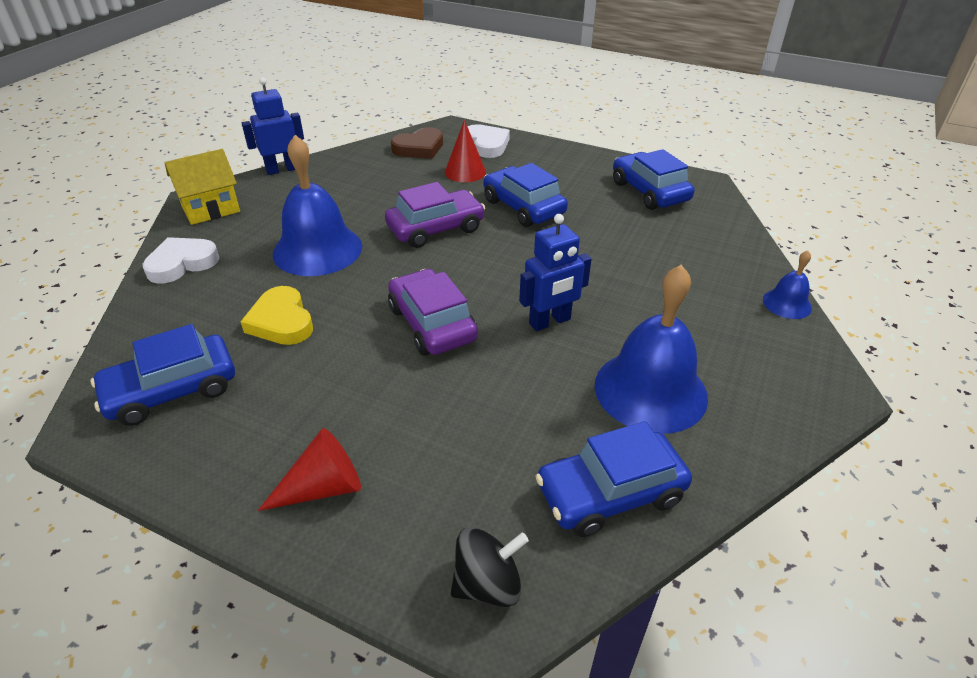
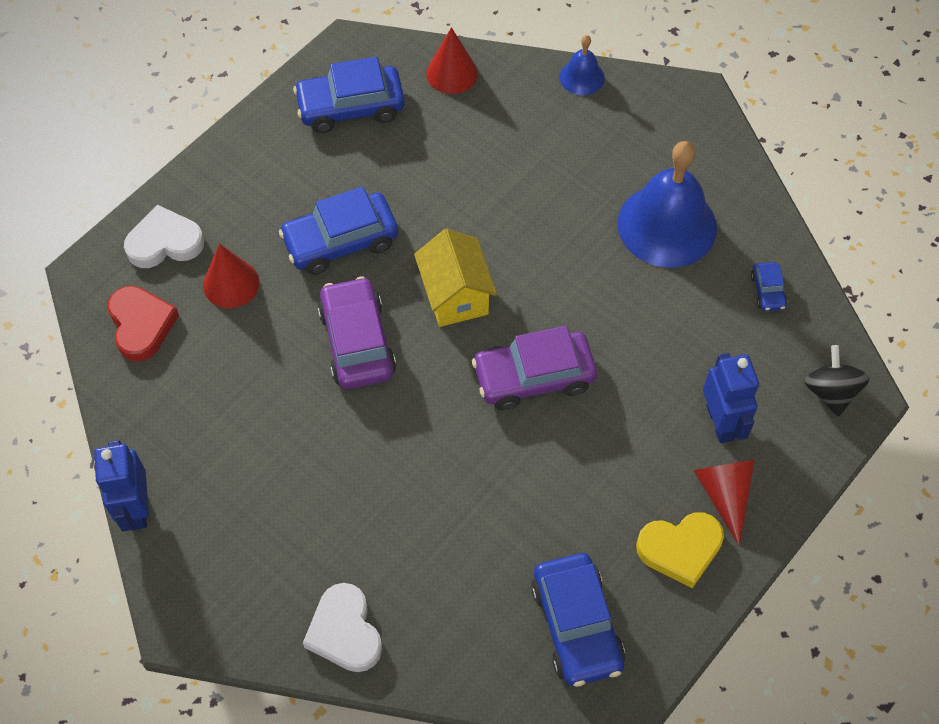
camera: 75 degrees left, 20 degrees up
yellow house [165,149,240,225] -> yellow house moved to [414,229,497,327]
yellow heart [240,286,313,345] -> yellow heart moved to [636,512,724,589]
blue bell [273,135,362,276] -> none
brown heart [391,127,443,159] -> red heart [108,286,179,362]
blue robot [519,214,592,331] -> blue robot moved to [703,353,759,443]
blue car [535,421,692,537] -> blue car [751,262,787,311], size x0.47
none -> red cone [426,27,478,94]

